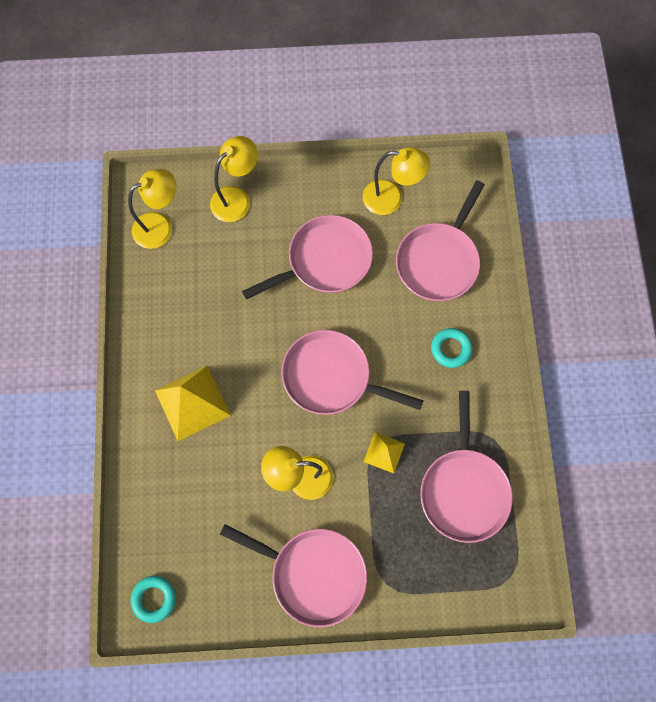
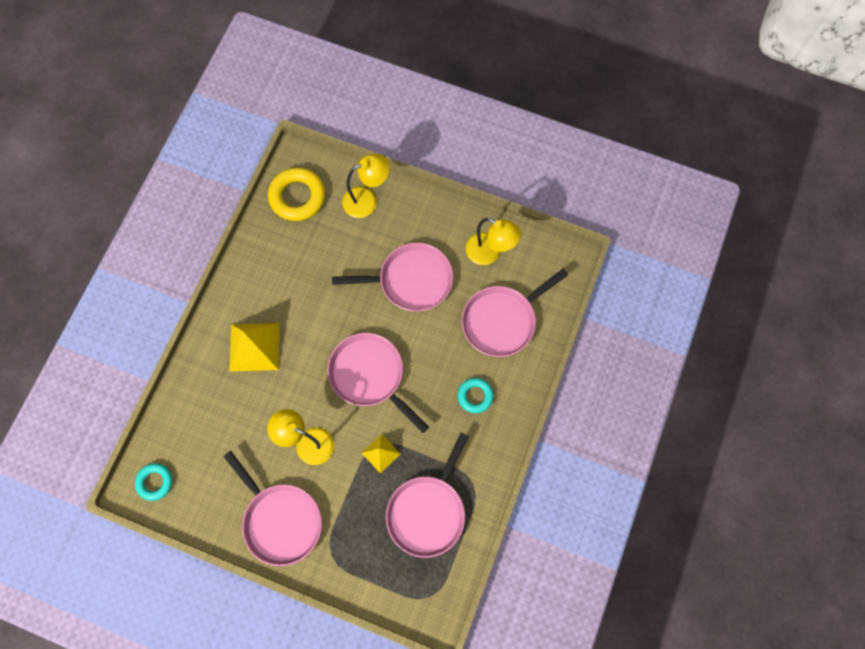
camera: 25 degrees right, 0 degrees up
yellow lamp [128,169,176,249] -> yellow ring [268,167,325,221]

